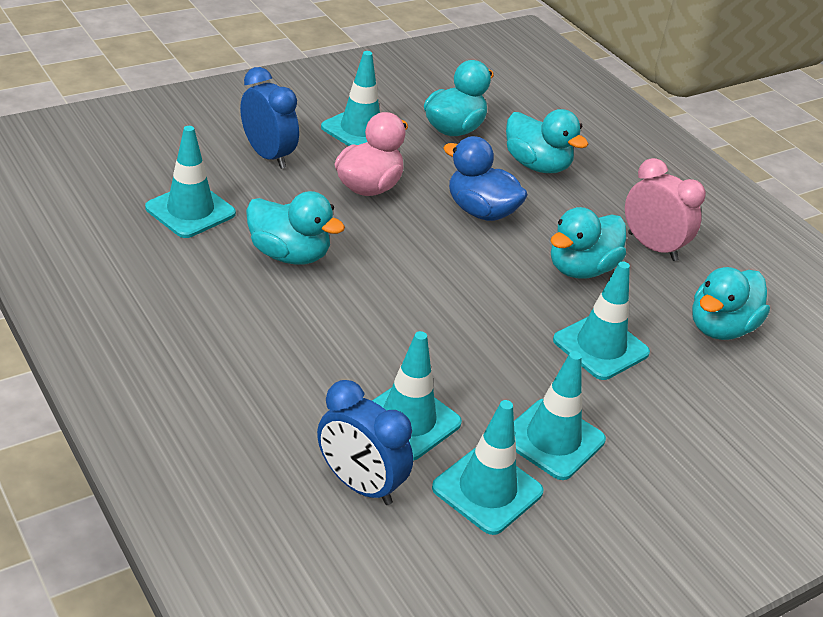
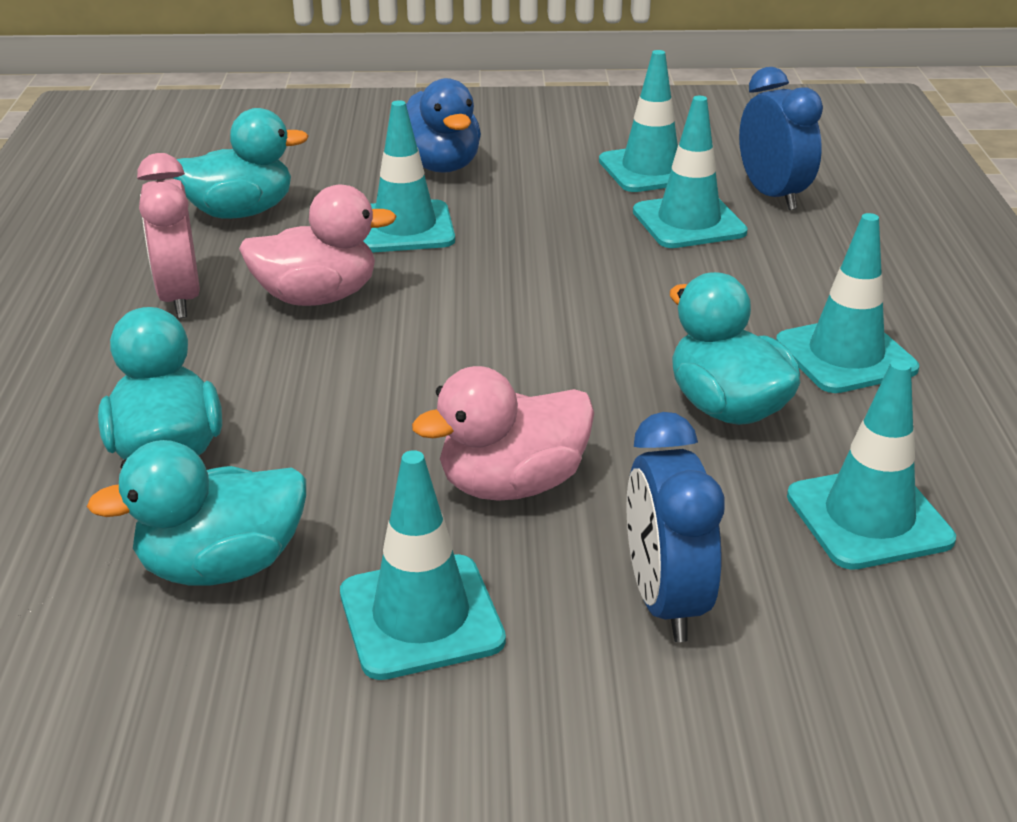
camera: 145 degrees left, 5 degrees down
blue duck [443,136,528,221] -> blue duck moved to [406,78,481,173]
turquoise traffic cone [514,351,606,480] -> turquoise traffic cone moved to [776,213,919,393]
turquoise duck [550,207,626,279] -> pink duck [239,185,397,306]

